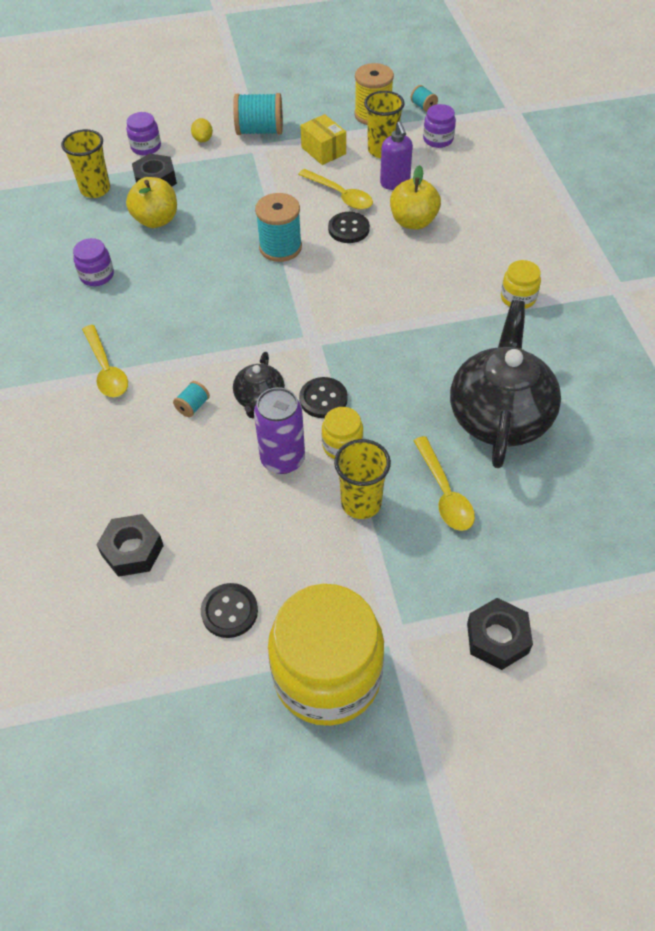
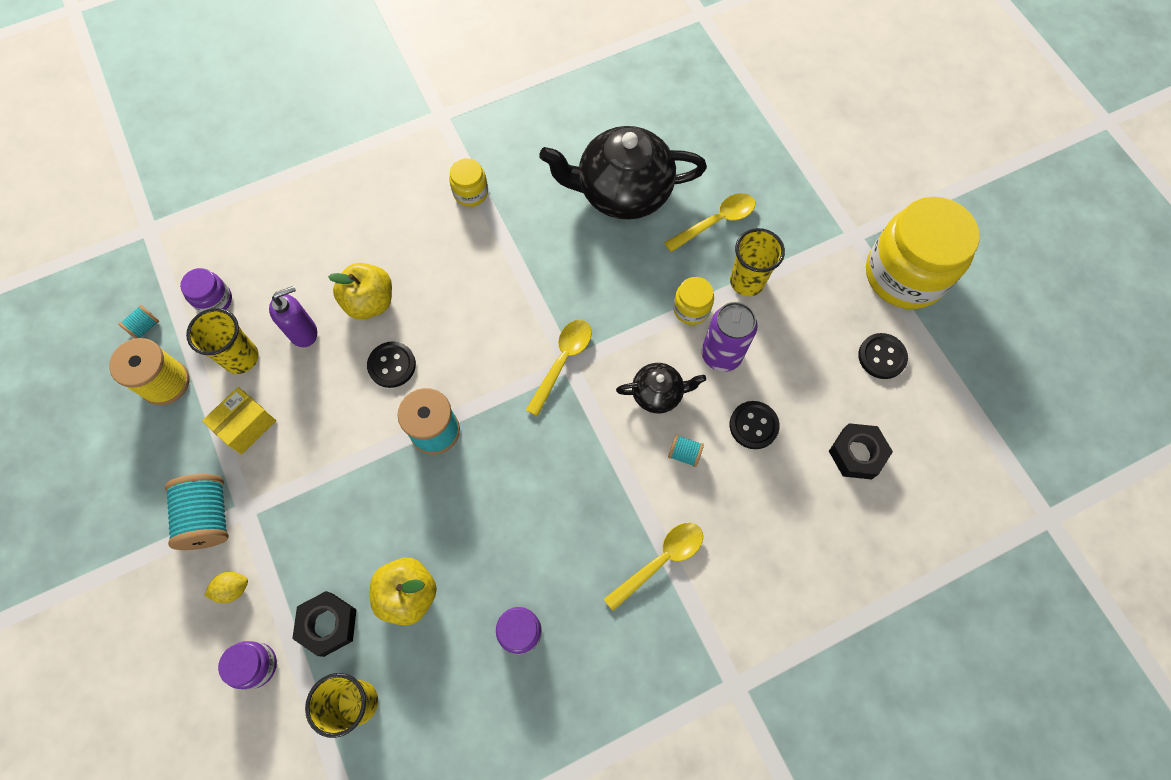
camera: 105 degrees left, 15 degrees up
yellow spoon [298,169,373,210] -> yellow spoon moved to [526,320,592,416]
black button [299,377,348,418] -> black button moved to [730,401,780,449]
black nut [467,598,533,670] -> none

